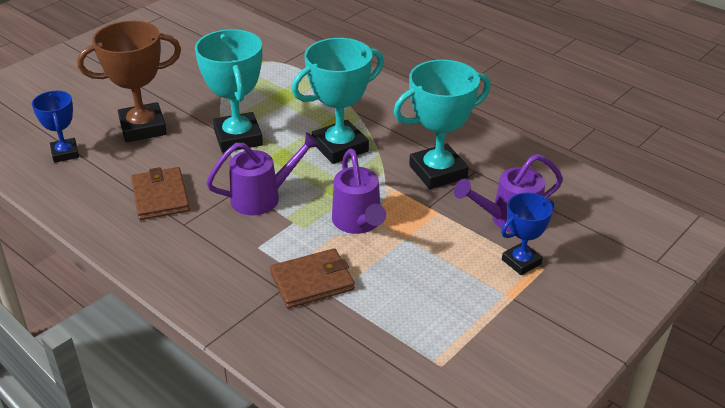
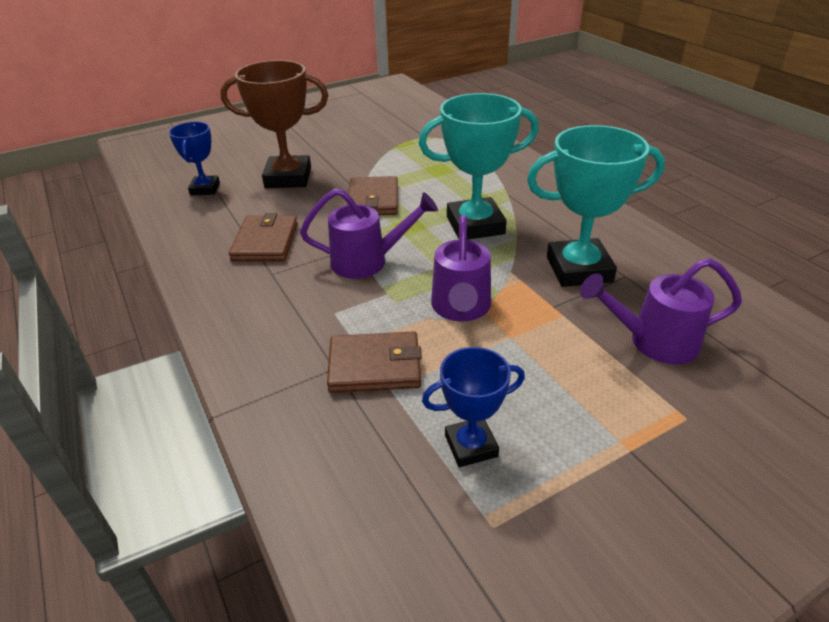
camera: 20 degrees right, 0 degrees up
turquoise trophy [195,29,263,153] -> brown wallet [347,176,398,215]
blue trophy [501,193,554,275] -> blue trophy moved to [422,347,525,467]

